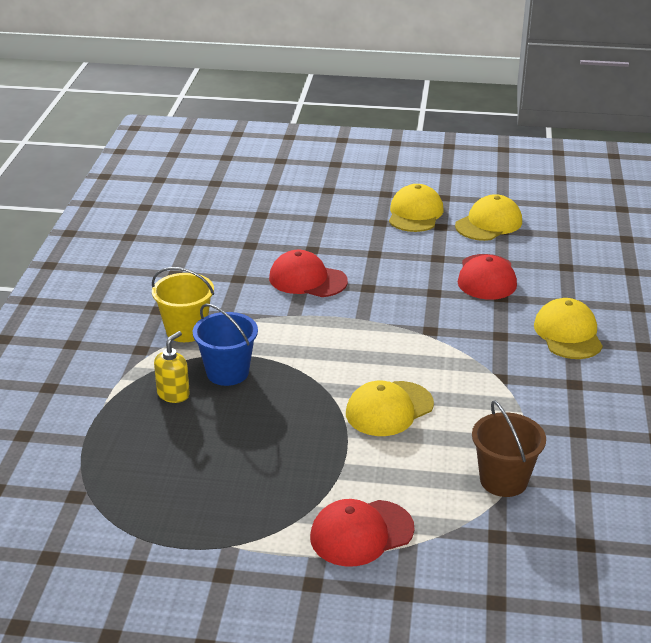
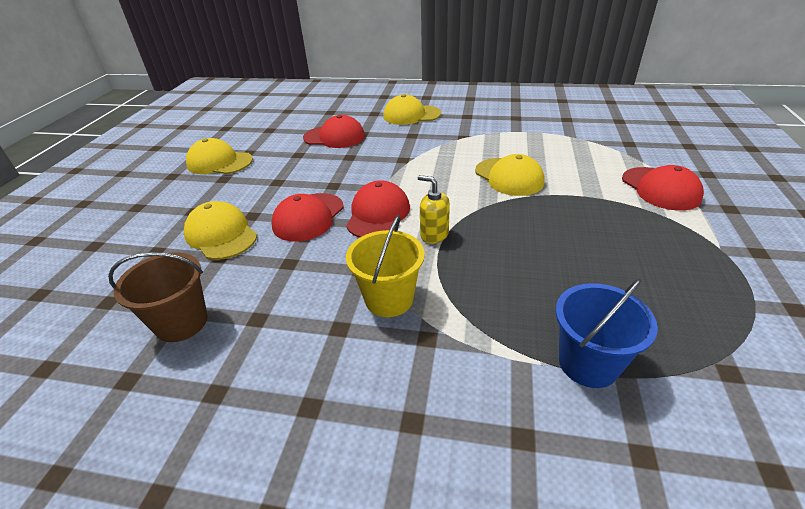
camera: 85 degrees left, 5 degrees up
yellow soap dispenser [154,331,190,403] -> yellow soap dispenser moved to [418,175,450,244]
blue bucket [193,304,258,386] -> blue bucket moved to [556,278,658,388]
yellow cap [455,194,522,241] -> yellow cap moved to [184,201,257,260]
brown bucket [472,401,546,497] -> brown bucket moved to [108,252,208,342]
none -> red cap [346,180,410,238]

